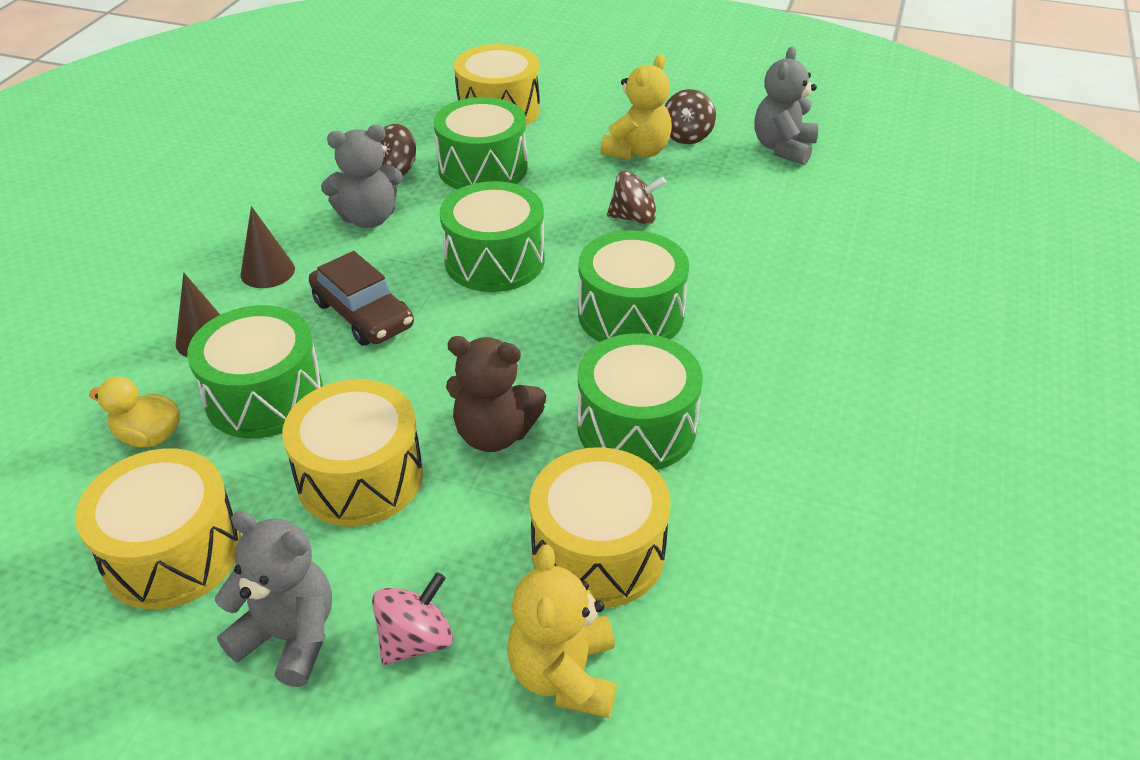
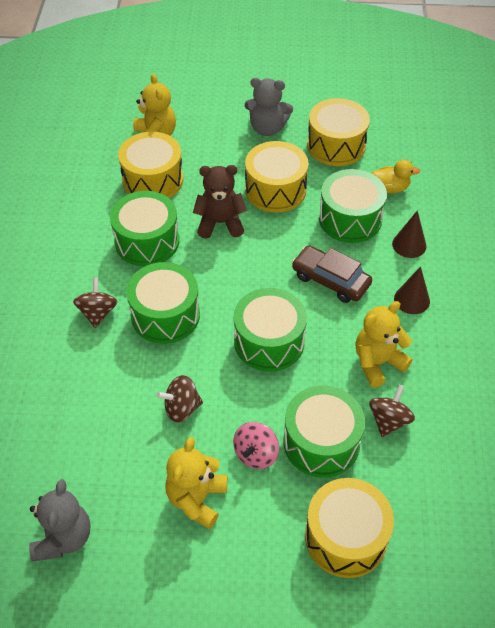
camera: 165 degrees right, 10 degrees up
grey teddy bear [321,125,403,228] -> yellow teddy bear [355,301,413,388]
pink spinning top [372,572,453,665] -> pink spinning top moved to [233,422,279,469]
brown spinning top [665,89,716,144] -> brown spinning top moved to [73,277,117,328]

